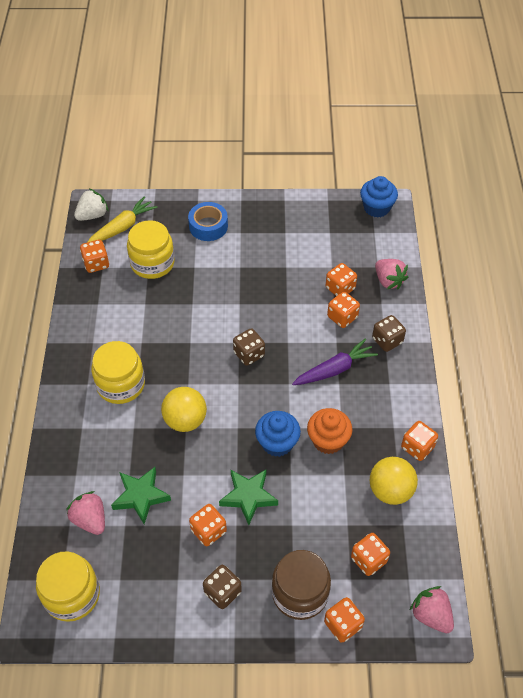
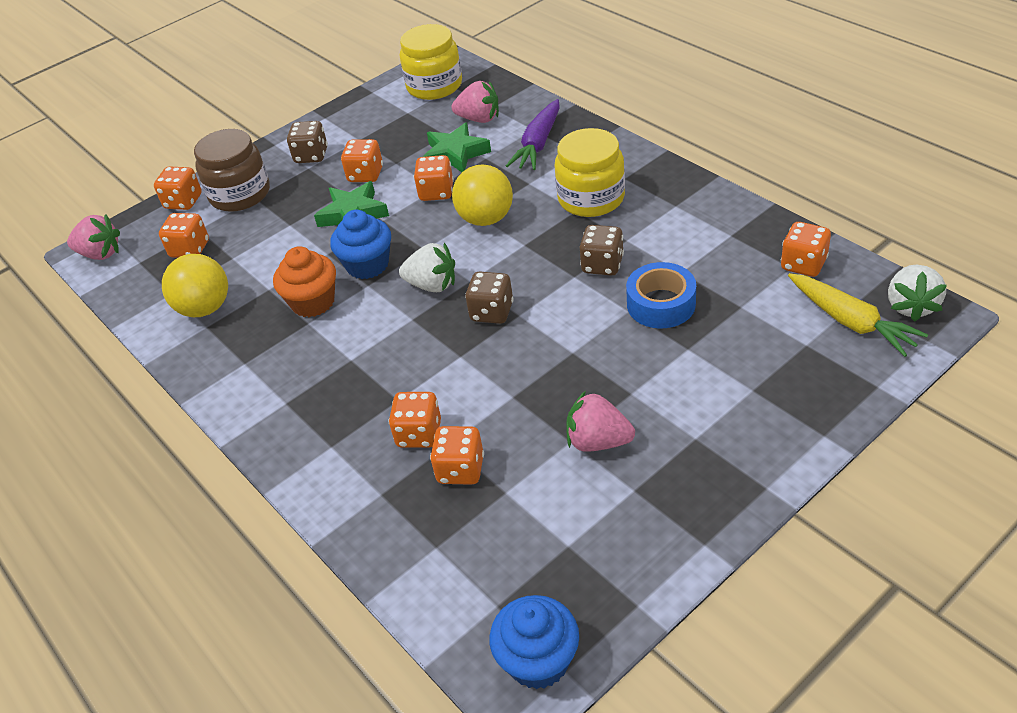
camera: 145 degrees right, 10 degrees down
yellow carrot [88,196,158,242] -> yellow carrot turned 45 degrees counterclockwise [788,273,928,357]
yellow jar [127,220,175,279] -> none
blue tape [188,202,228,241] -> blue tape moved to [626,262,696,328]
purple carrot [292,338,378,385] -> purple carrot moved to [506,99,560,170]
brown dice [372,315,406,352] -> brown dice moved to [580,225,624,276]
pink strawberry [375,259,408,289] -> pink strawberry moved to [566,391,635,452]
orange dice [401,421,438,461] -> orange dice moved to [414,155,454,201]
none -> white strawberry [399,243,455,292]

